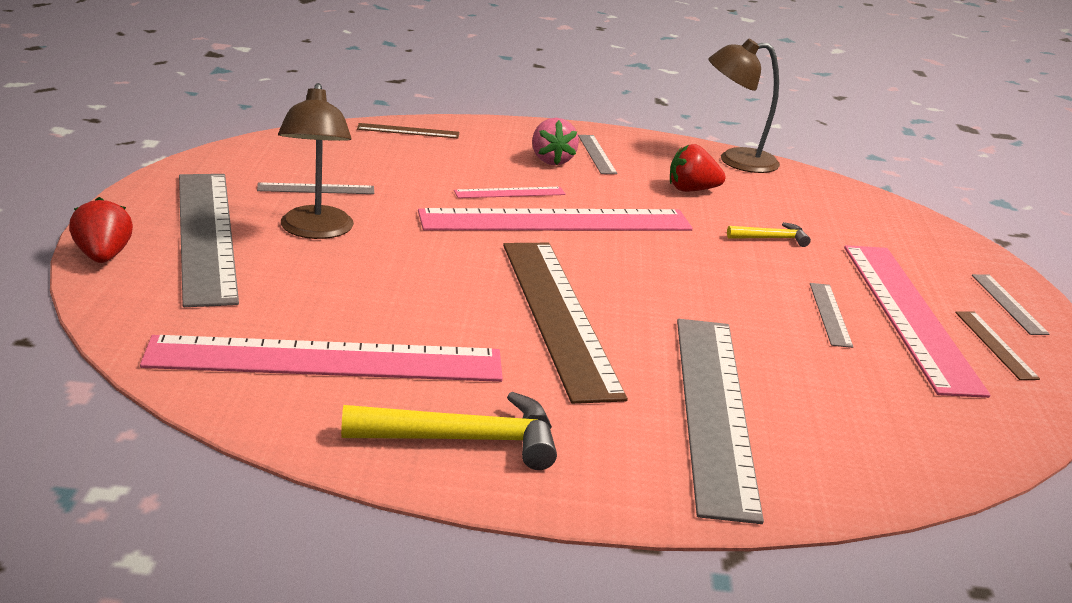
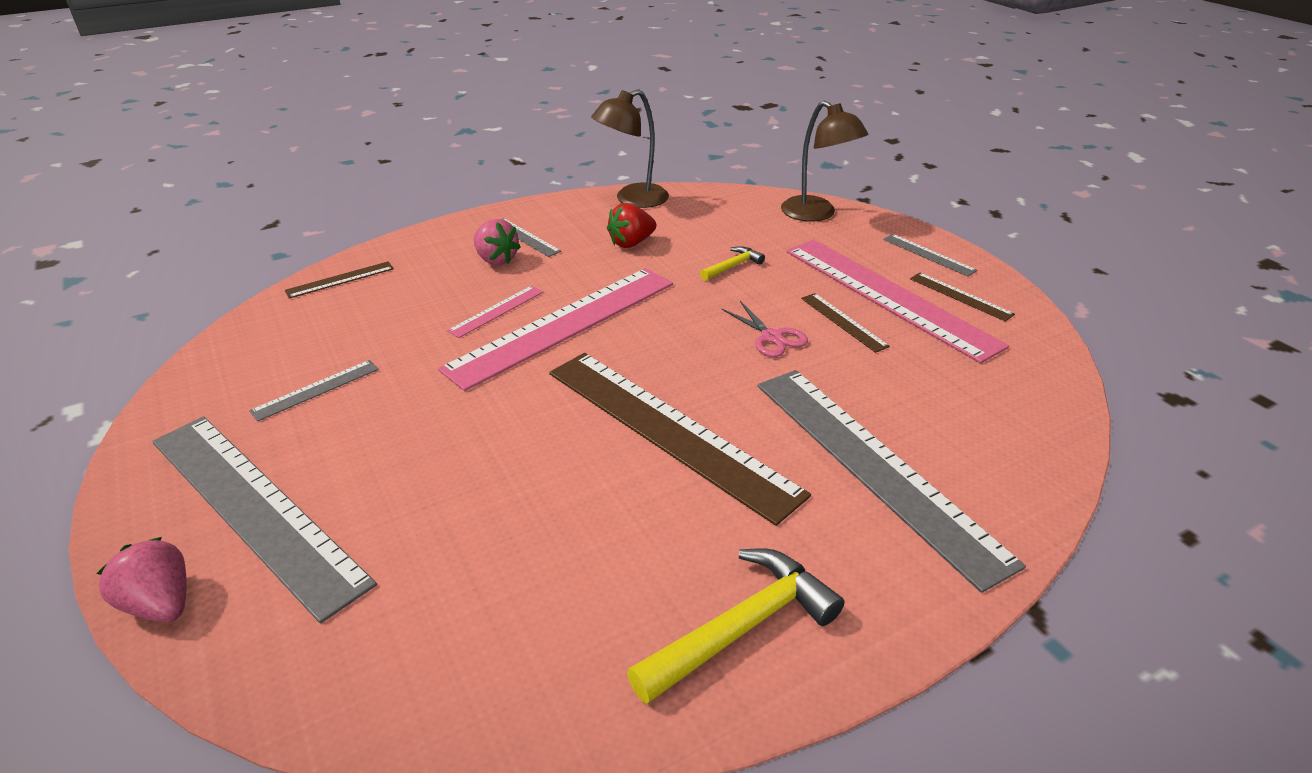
camera: 30 degrees left, 10 degrees up
red strawberry [69,197,133,263] -> pink strawberry [97,537,187,622]
pink ruler [140,335,503,382] -> none
brown lamp [278,83,354,239] -> brown lamp moved to [781,101,869,221]
grey ruler [810,283,853,348] -> brown ruler [801,293,890,353]
none -> pink scissors [721,301,808,357]

